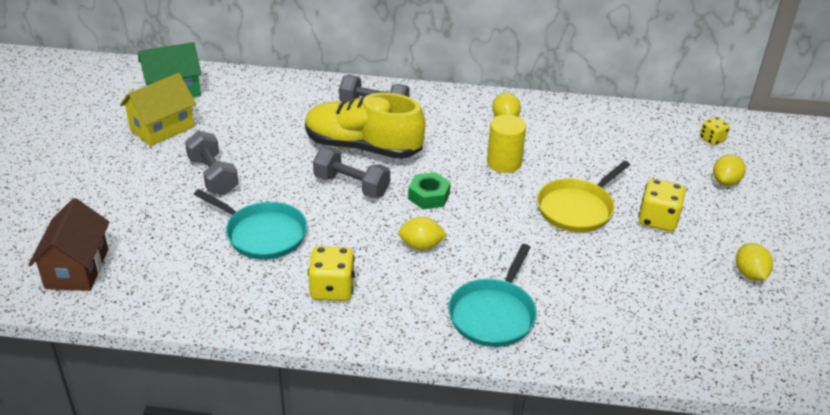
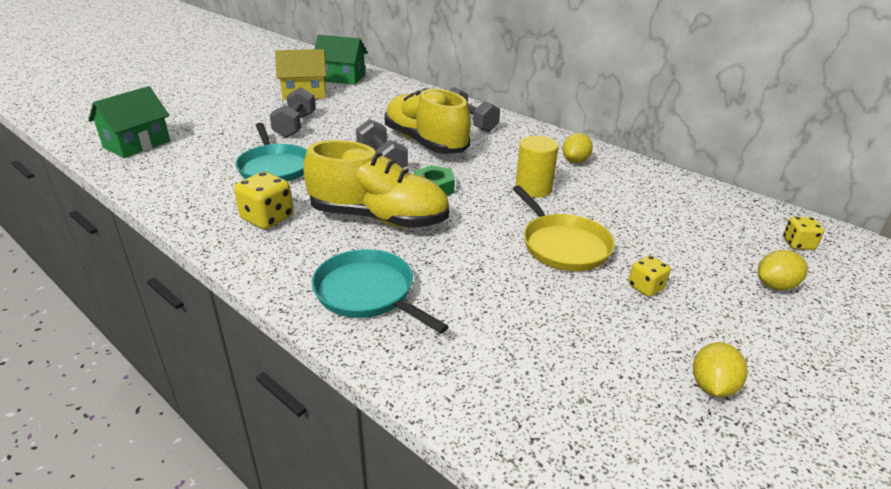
camera: 35 degrees right, 5 degrees down
brown house [28,198,110,291] -> green house [88,86,170,158]
yellow lemon [398,217,447,250] -> yellow shoe [303,140,449,228]
turquoise pan [448,244,537,347] -> turquoise pan turned 75 degrees clockwise [312,249,449,334]
yellow pan [537,161,630,232] -> yellow pan turned 105 degrees counterclockwise [513,186,615,271]
yellow dice [638,179,685,231] -> yellow dice [628,255,671,297], size x0.61

